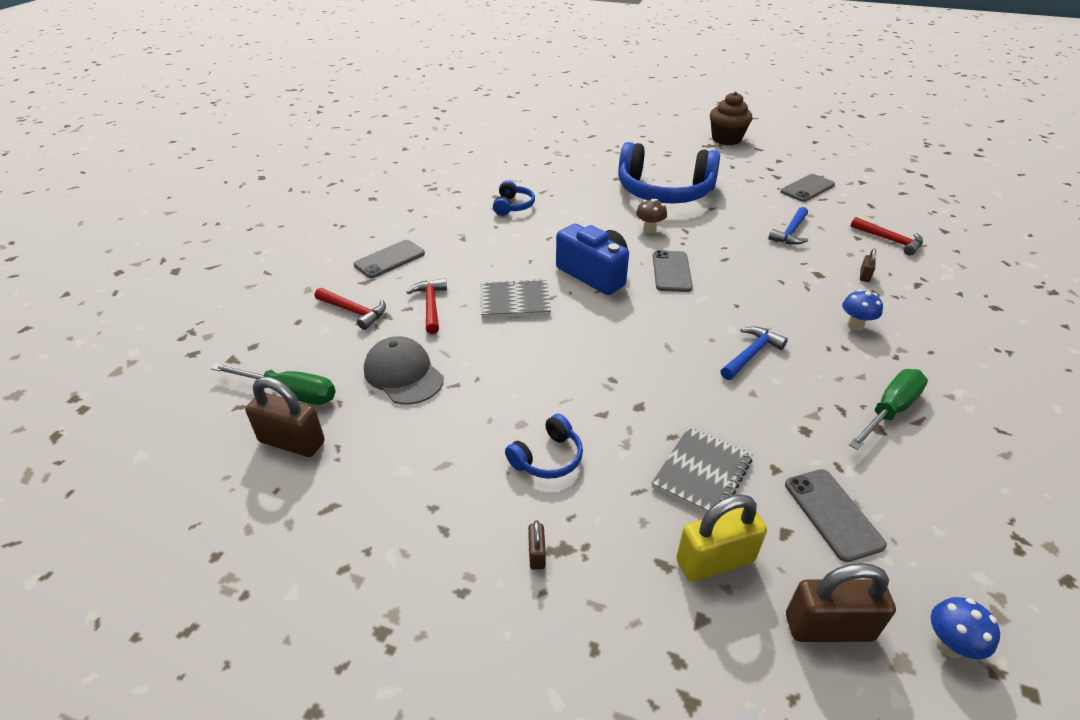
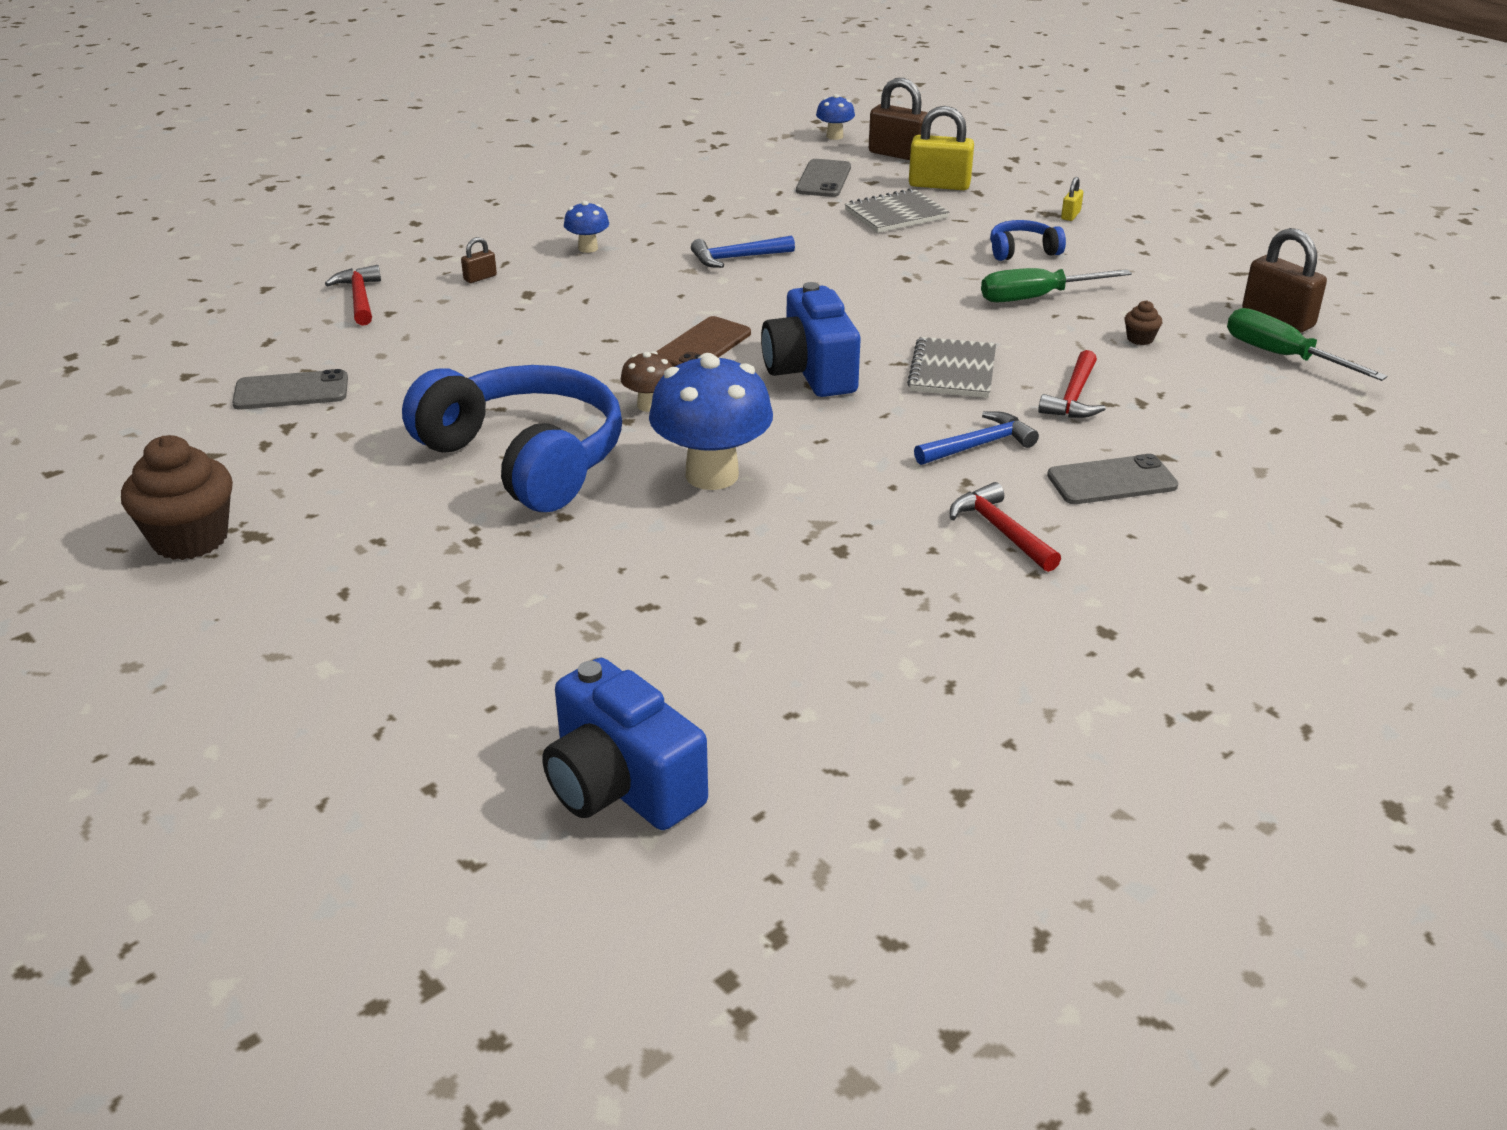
camera: 150 degrees left, 5 degrees down
red hammer [315,288,386,330] -> red hammer moved to [950,482,1061,572]
grey cap [364,336,444,404] -> brown cupcake [1125,300,1162,345]
grey notebook [481,279,551,318] -> grey notebook turned 75 degrees clockwise [907,337,996,398]
blue headphones [493,180,535,216] -> none
brown padlock [528,520,546,570] -> yellow padlock [1061,177,1083,221]
grey phone [653,250,693,292] -> brown phone [656,316,751,367]
blue hammer [768,207,808,245] -> blue hammer moved to [914,411,1039,465]
green screwdriver [849,369,928,450] -> green screwdriver moved to [981,268,1132,303]
none -> blue camera [542,658,708,830]
none -> blue mushroom [649,353,773,490]

